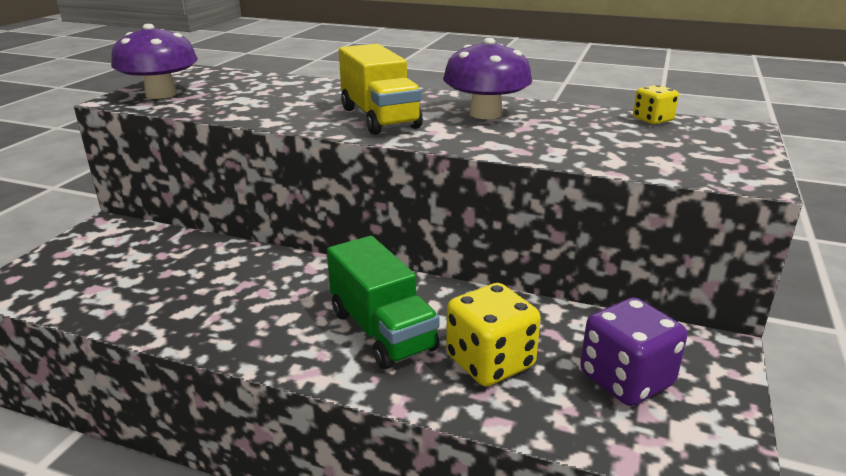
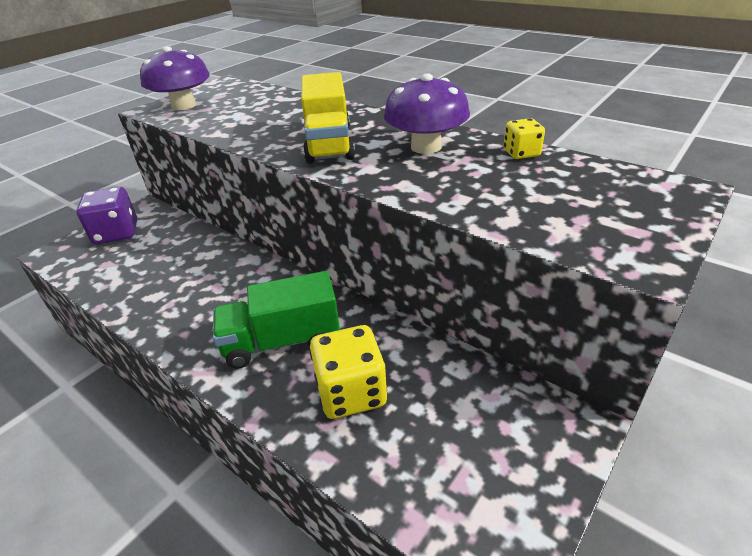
camera: 20 degrees right, 10 degrees up
green truck [327,236,439,369] -> green truck turned 90 degrees clockwise [213,271,340,369]
purple dice [580,297,687,406] -> purple dice moved to [76,187,137,244]
yellow dice [633,85,679,124] -> yellow dice moved to [504,118,545,159]

